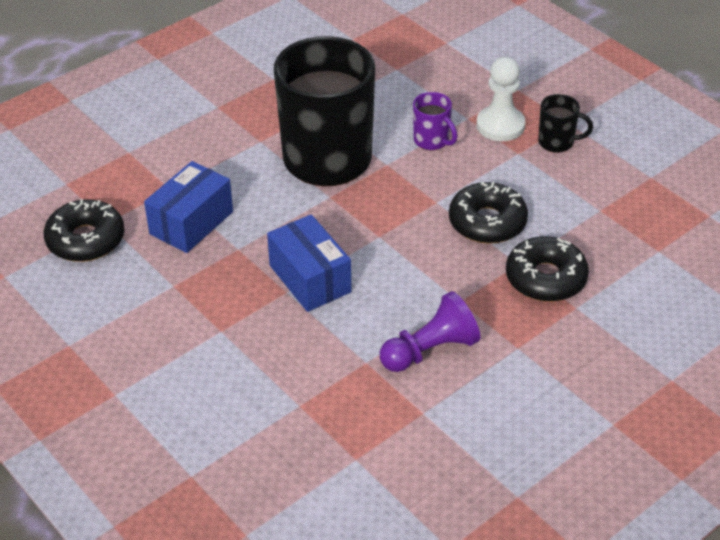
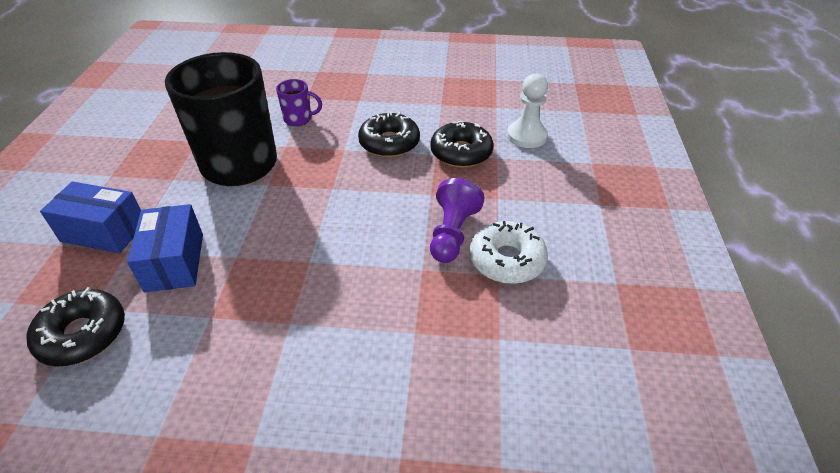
camera: 45 degrees left, 0 degrees up
blue box [267,214,352,312] -> blue box moved to [40,181,141,254]
white pawn [476,57,525,141] -> white pawn moved to [507,74,548,148]
black mug [538,94,593,153] -> none
none -> white donut [470,221,548,284]

